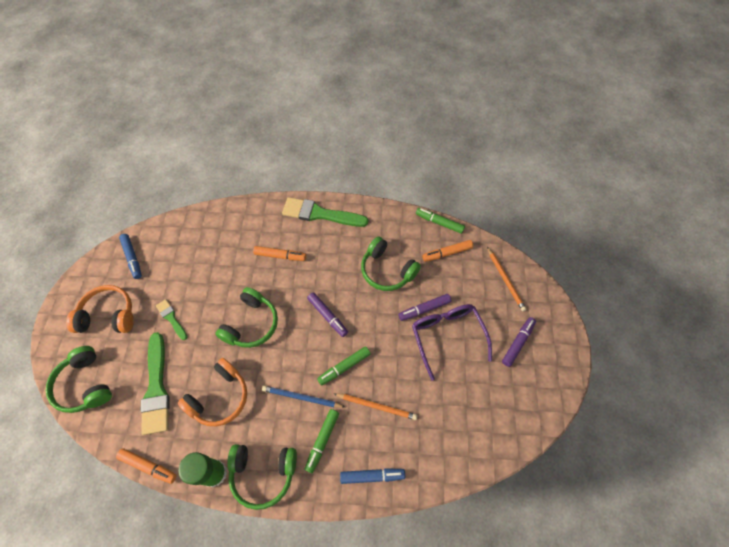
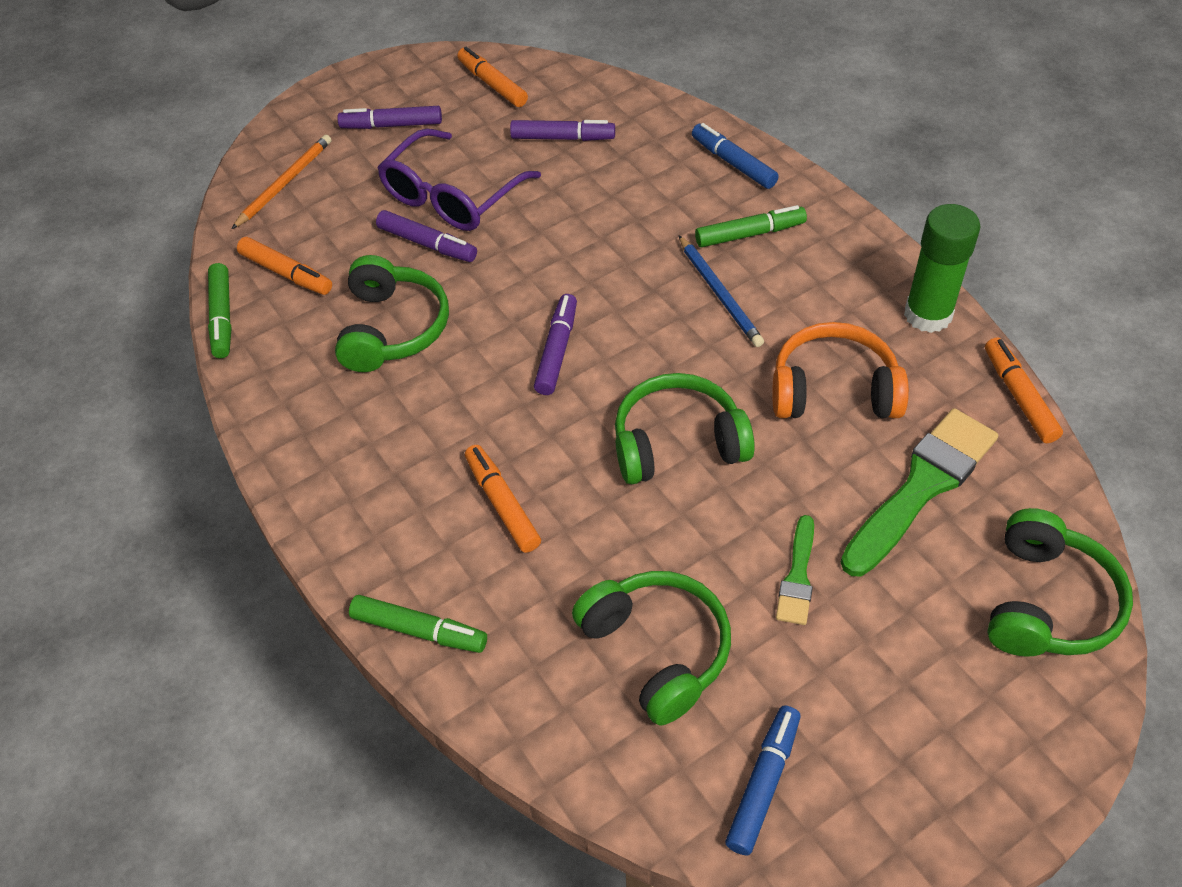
camera: 125 degrees left, 10 degrees down
orange headphones [66,285,134,333] -> none
green headphones [227,444,297,510] -> green headphones moved to [572,571,731,725]
green brush [282,197,368,227] -> none
green marker [317,346,371,386] -> green marker moved to [349,595,487,653]
orange pencil [334,393,417,420] -> none
none -> orange marker [457,47,528,107]
none -> purple marker [510,120,615,141]

